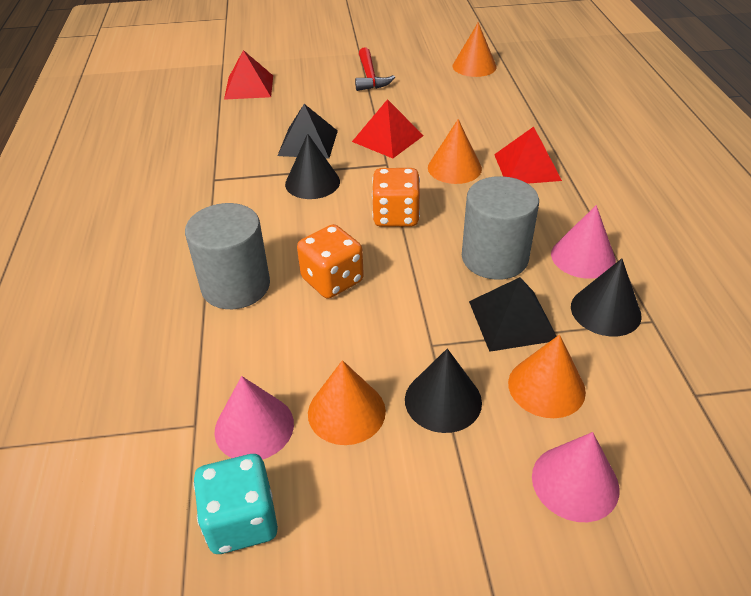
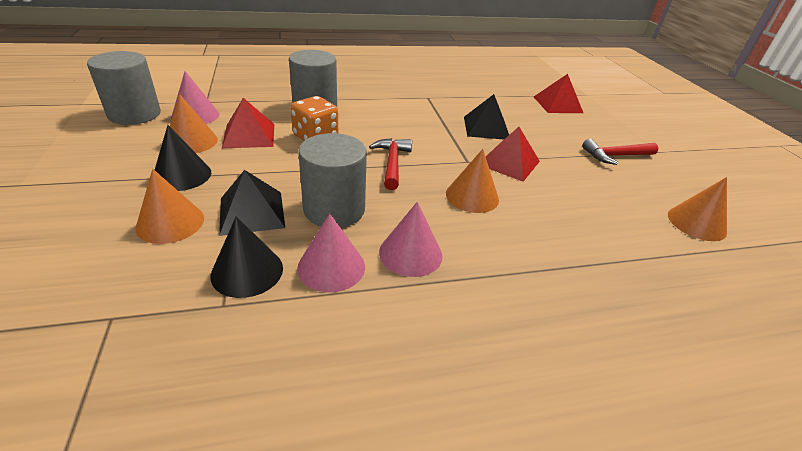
camera: 80 degrees right, 5 degrees down
turquoise dice [193,454,278,554] -> grey cylinder [87,51,161,125]
black cone [285,133,340,199] -> none
orange dice [372,168,420,227] -> red hammer [369,138,412,190]
red pyramid [494,127,562,184] -> red pyramid moved to [222,98,274,148]
pink cone [532,432,620,522] -> pink cone moved to [379,202,443,277]

